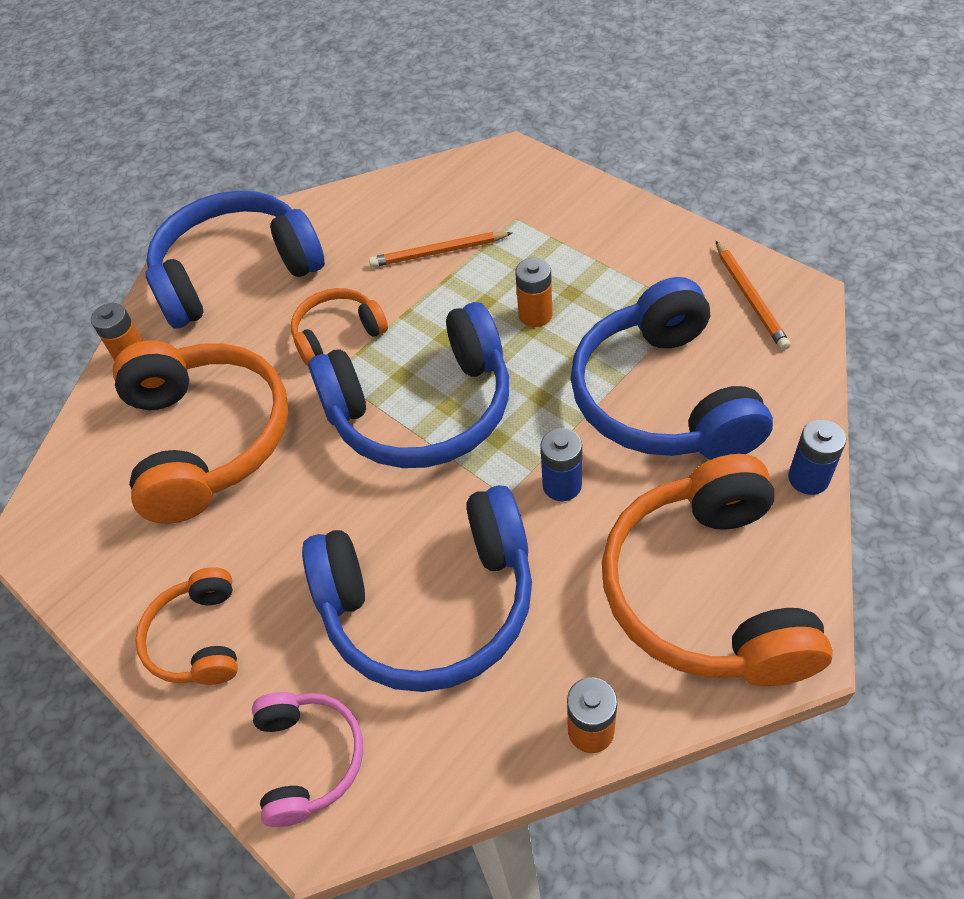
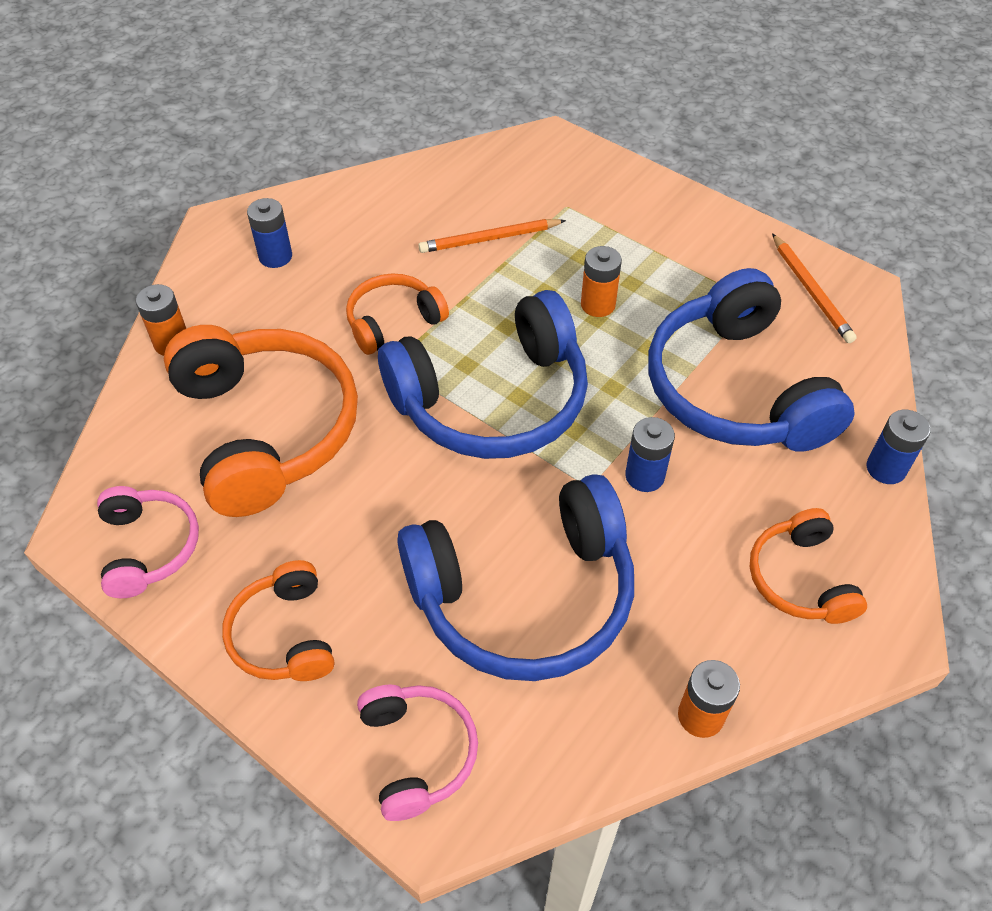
camera: 10 degrees left, 0 degrees up
blue headphones [145,191,325,328] -> blue battery [247,198,292,268]
orange headphones [602,454,833,686] -> orange headphones [749,508,867,624], size x0.52
none -> pink headphones [97,486,199,598]

